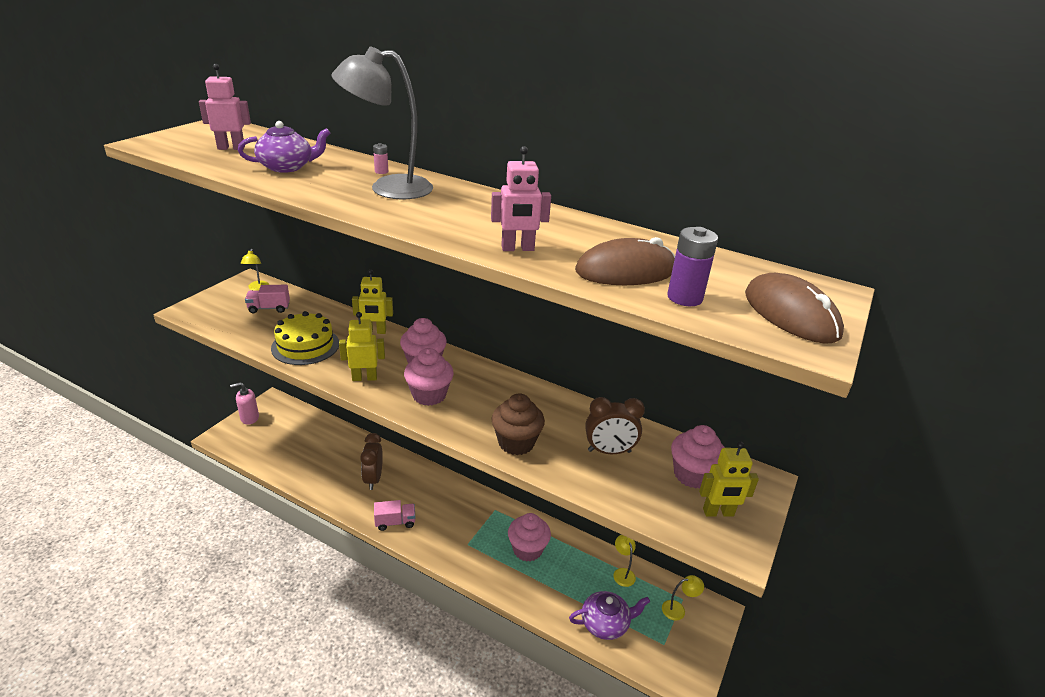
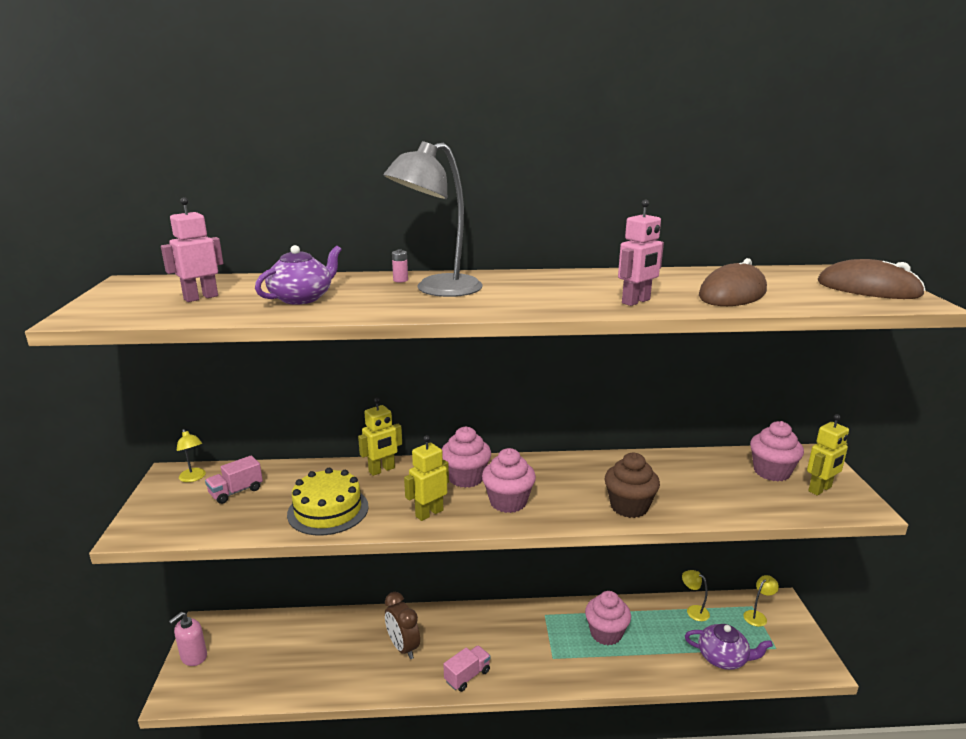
camera: 30 degrees left, 10 degrees down
purple teapot [569,591,650,640] -> purple teapot turned 60 degrees clockwise [685,624,773,670]
brown clock [585,397,645,454] -> none
purple battery [667,227,718,306] -> none

